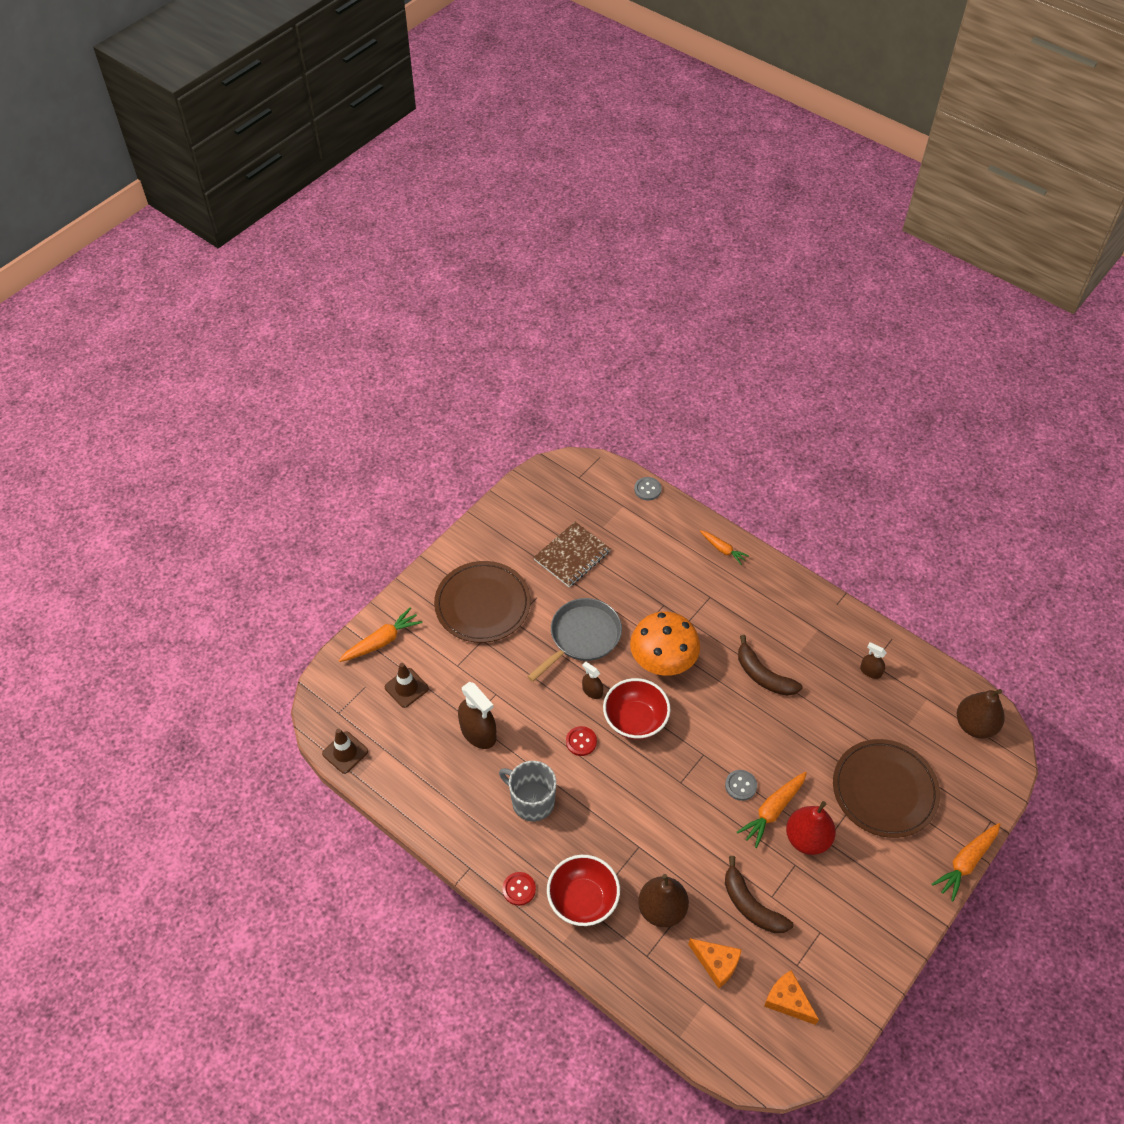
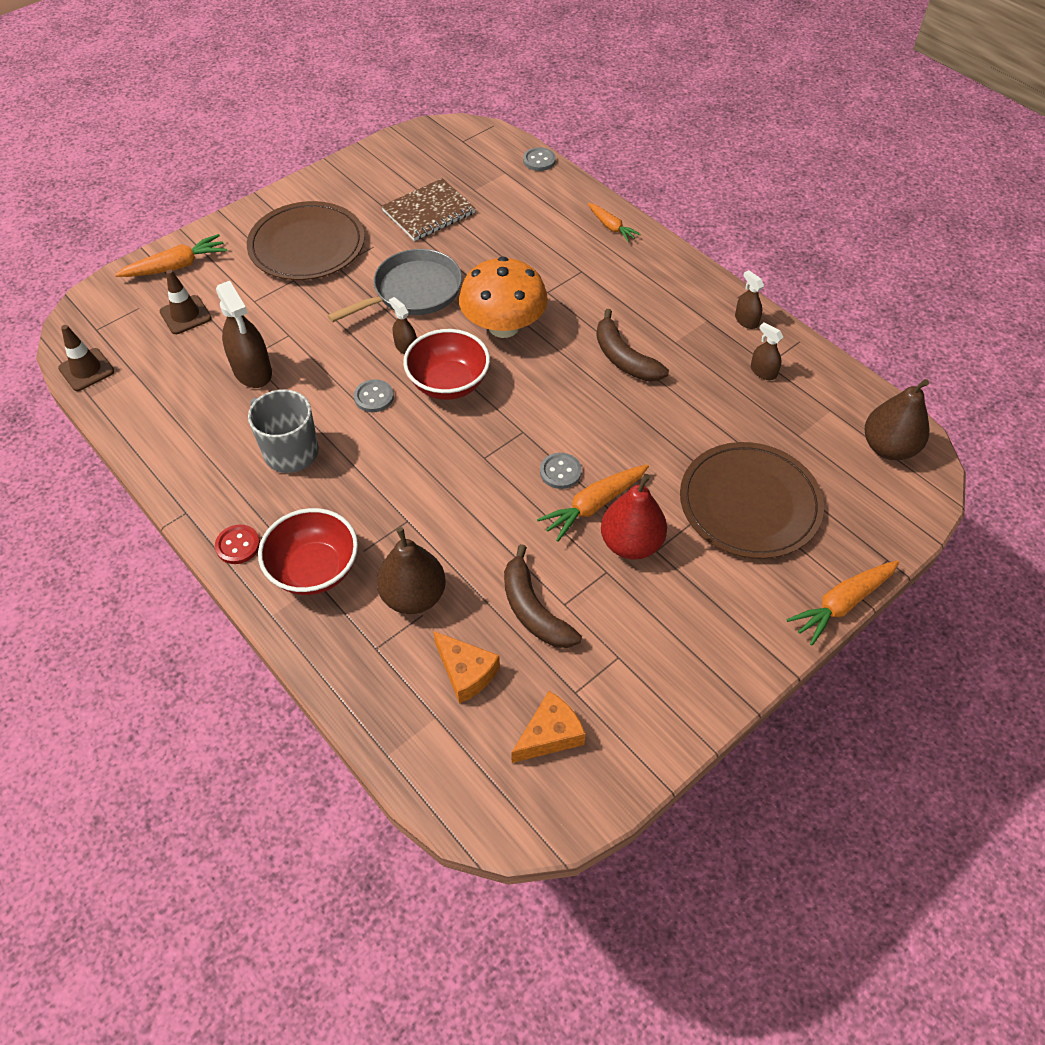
camera: 10 degrees right, 0 degrees up
red button [566,726,597,756] -> grey button [354,379,394,412]
orange cheese [764,970,819,1025] -> orange cheese turned 90 degrees clockwise [511,691,586,763]
none -> brown spray bottle [735,270,764,329]

